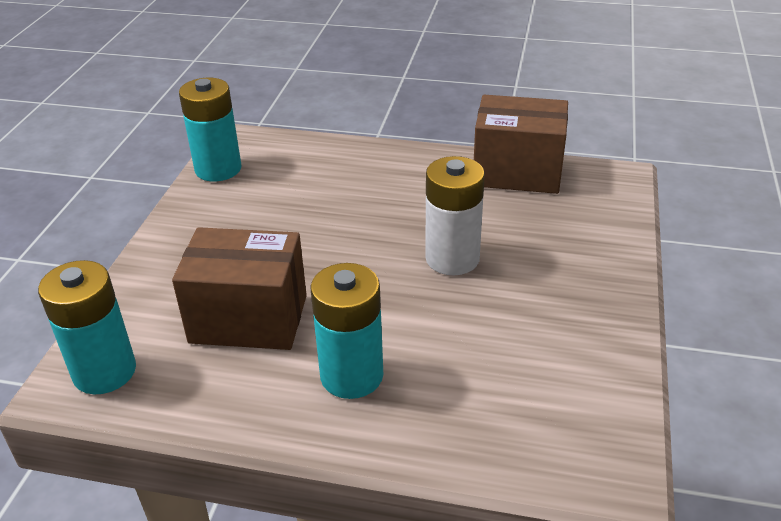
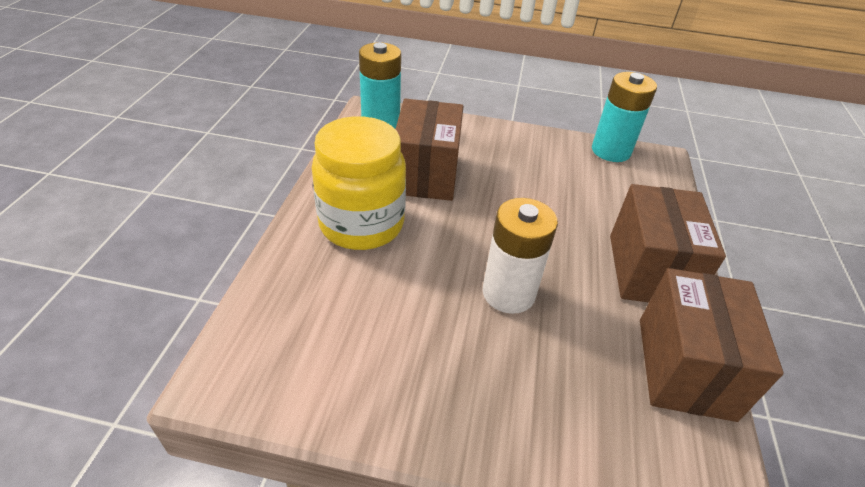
camera: 85 degrees right, 5 degrees up
turquoise battery [310,263,383,399] -> yellow jar [312,116,406,250]
none -> brown box [610,184,726,302]

